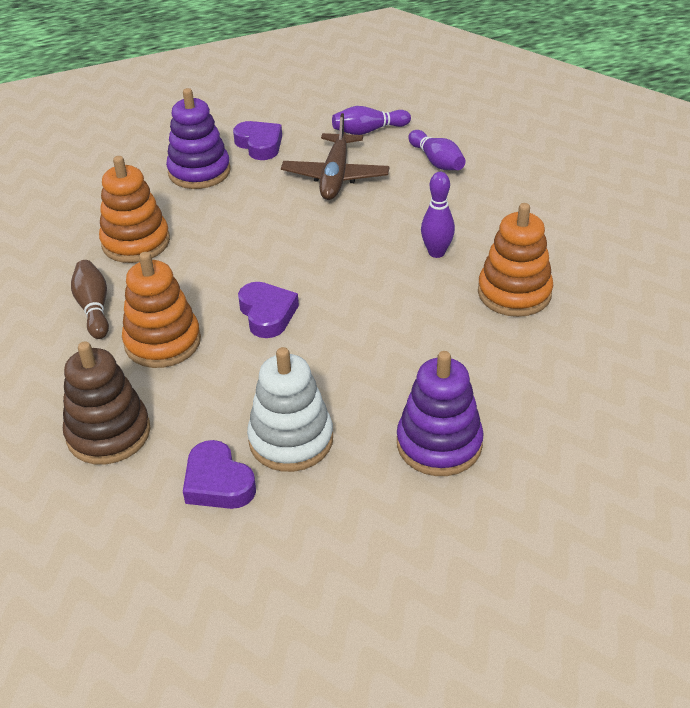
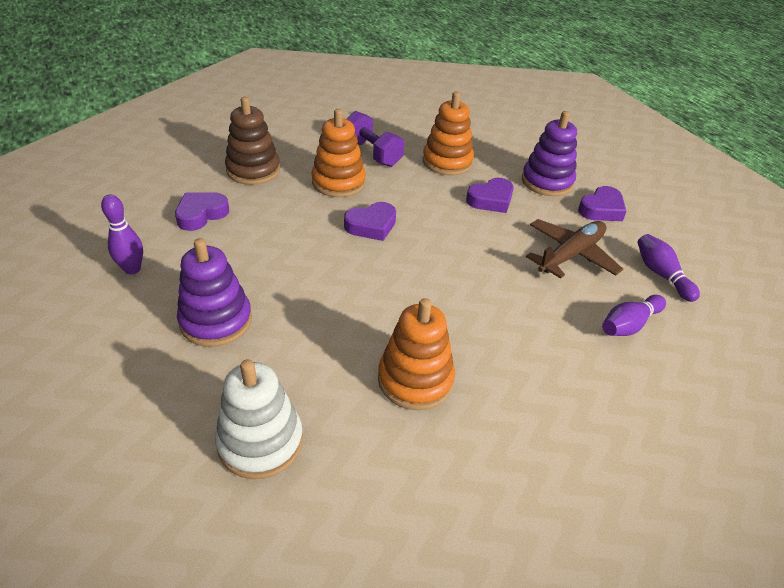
camera: 80 degrees right, 0 degrees up
brown bowling pin [71,260,109,339] -> purple dumbbell [347,111,404,167]
white stacking toy [247,347,333,472] -> white stacking toy moved to [215,359,303,479]
brown plane [281,113,390,200] -> brown plane turned 135 degrees clockwise [526,219,623,279]
purple bowling pin [421,172,455,258] -> purple bowling pin moved to [101,194,143,274]
none -> purple heart [466,178,514,213]

